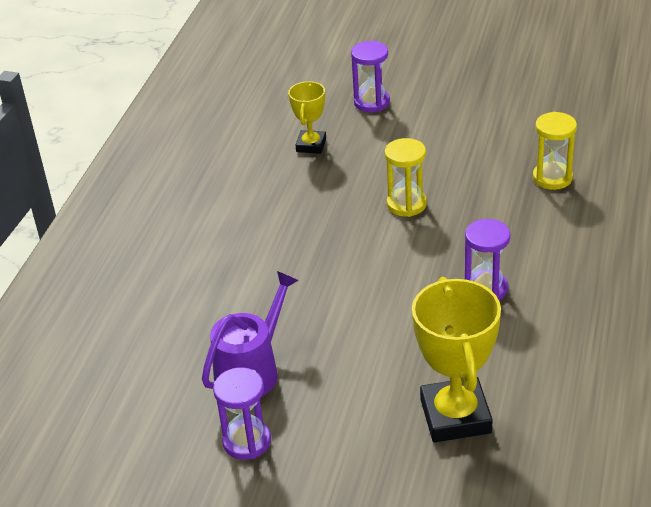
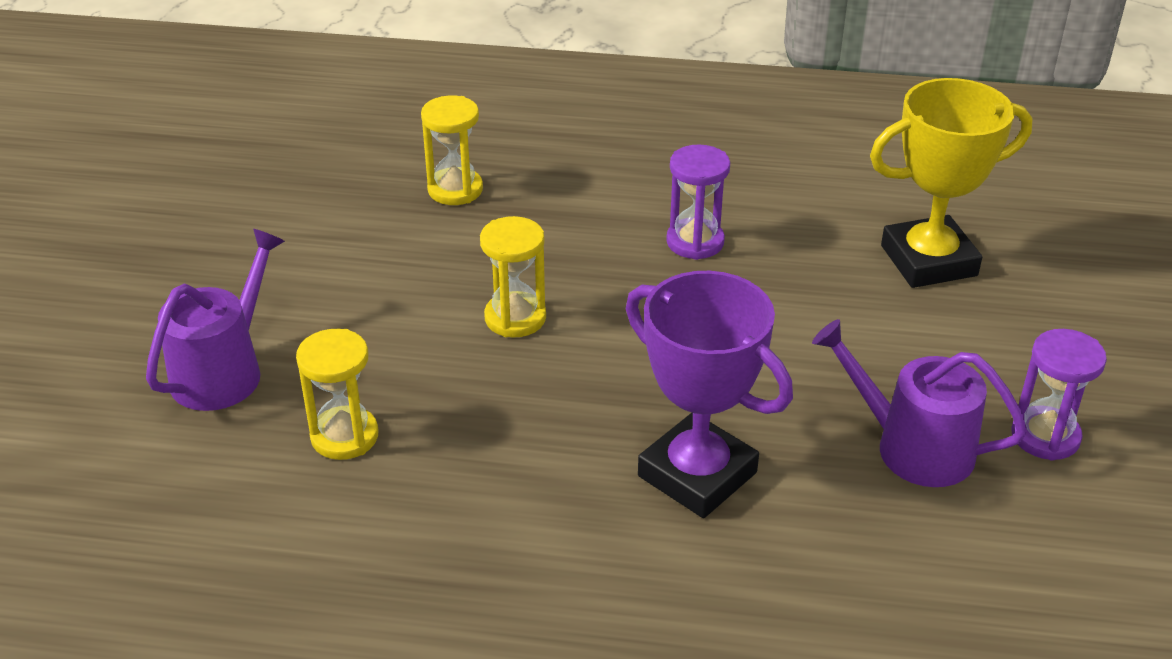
camera: 100 degrees left, 0 degrees up
yellow trophy [288,81,326,154] -> yellow hourglass [296,329,379,460]
purple hourglass [351,41,390,112] -> purple watering can [146,229,285,411]
none -> purple trophy [626,271,793,518]

